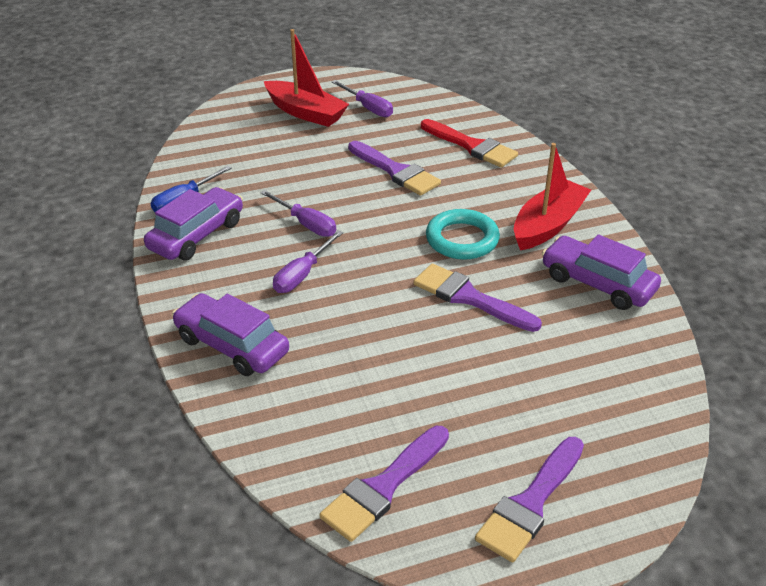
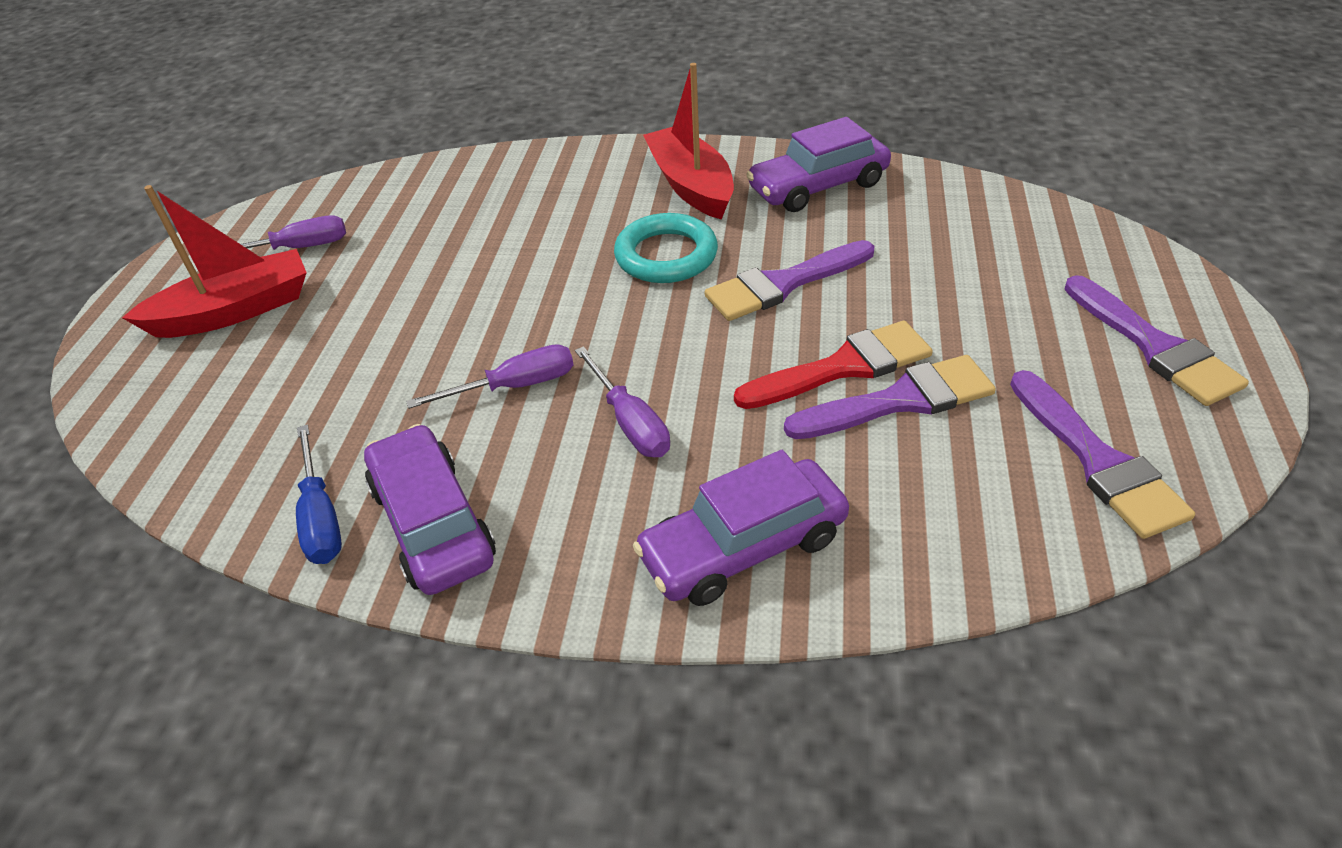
camera: 60 degrees left, 5 degrees up
purple brush [348,141,441,196] -> purple brush moved to [784,355,996,439]
red brush [421,119,518,167] -> red brush moved to [734,321,933,409]

